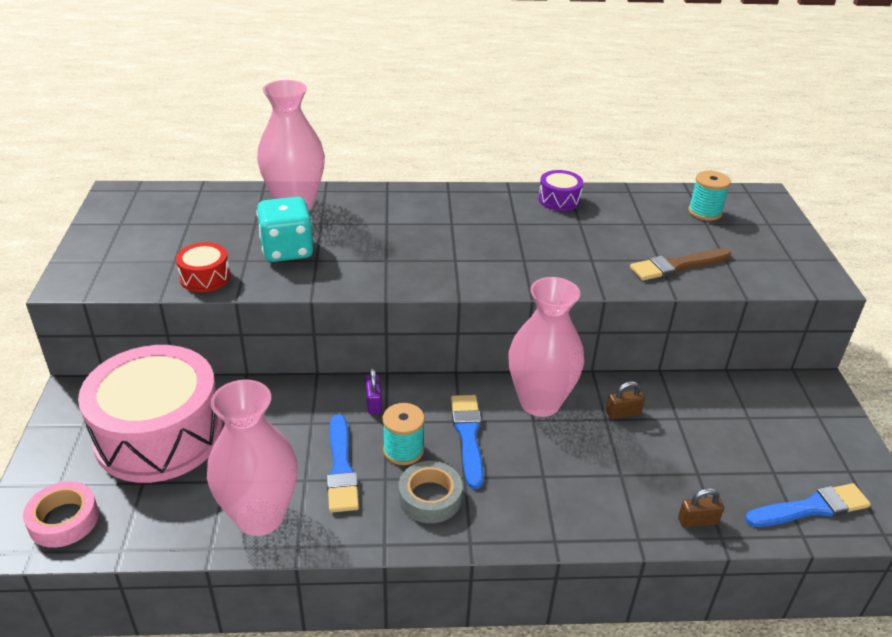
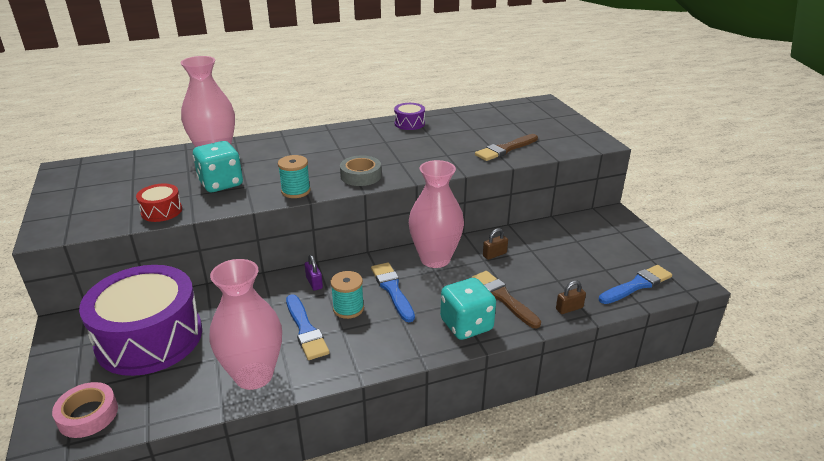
camera: 15 degrees left, 5 degrees down
pink drum [78,345,223,483] -> purple drum [79,265,202,376]
grey tape [399,461,463,523] -> grey tape moved to [340,155,381,186]
turquoise spool [688,171,731,221] -> turquoise spool moved to [278,155,311,198]
none -> turquoise dice [440,278,496,340]
none -> brown brush [472,271,541,328]

